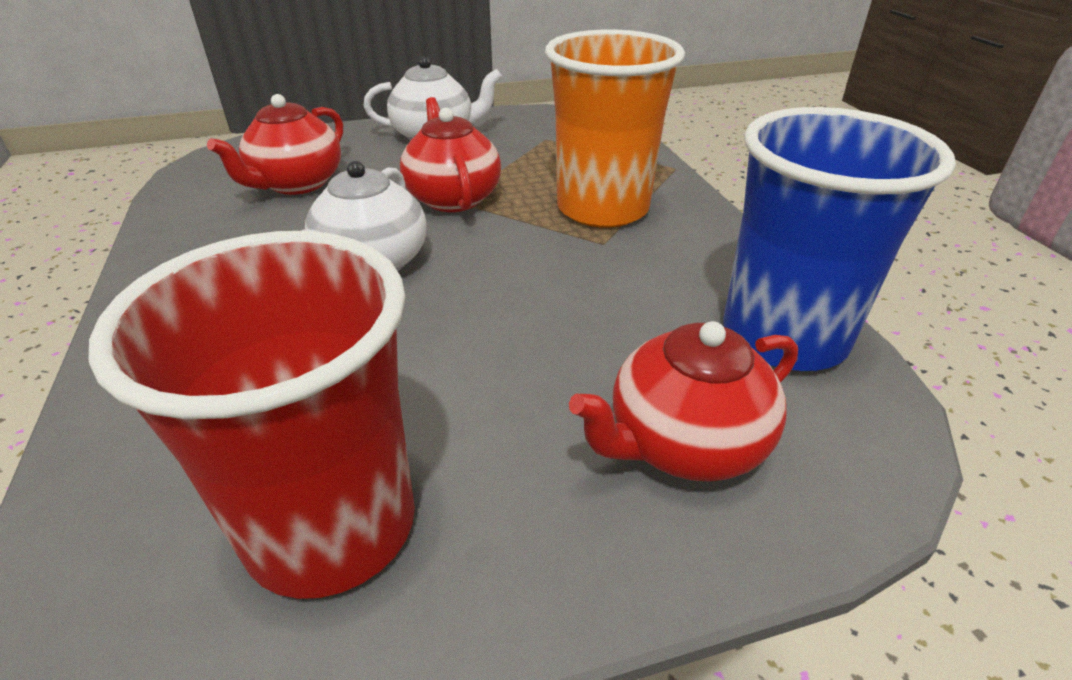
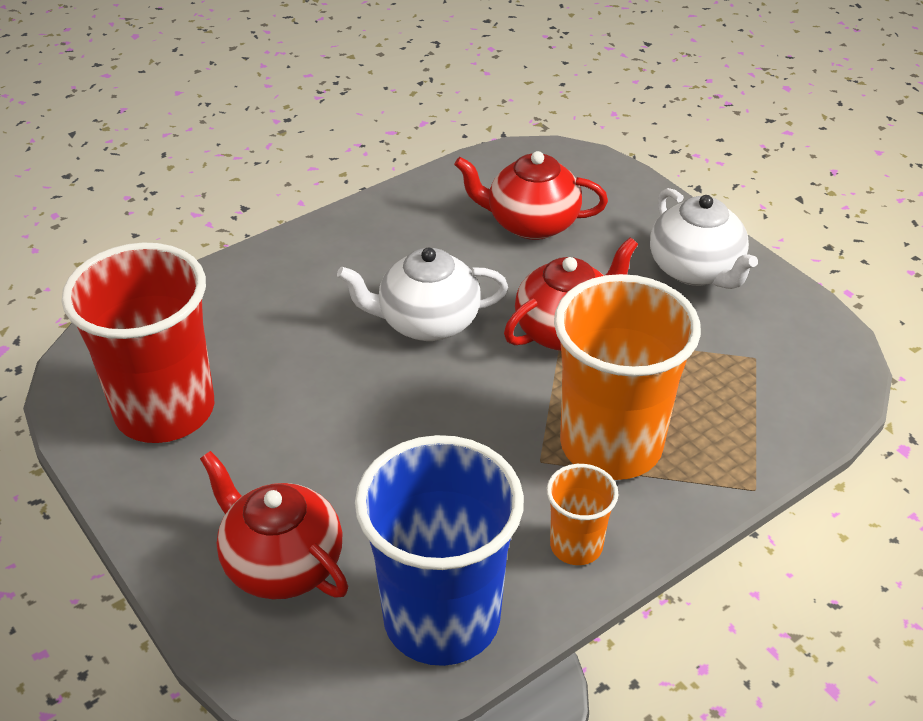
camera: 70 degrees right, 5 degrees up
none -> orange cup [547,464,618,565]

